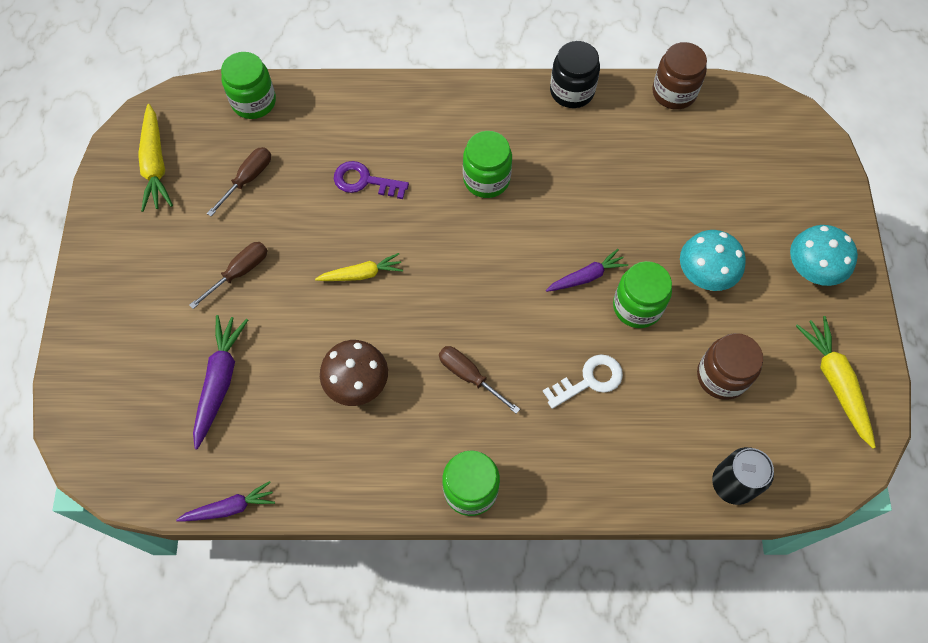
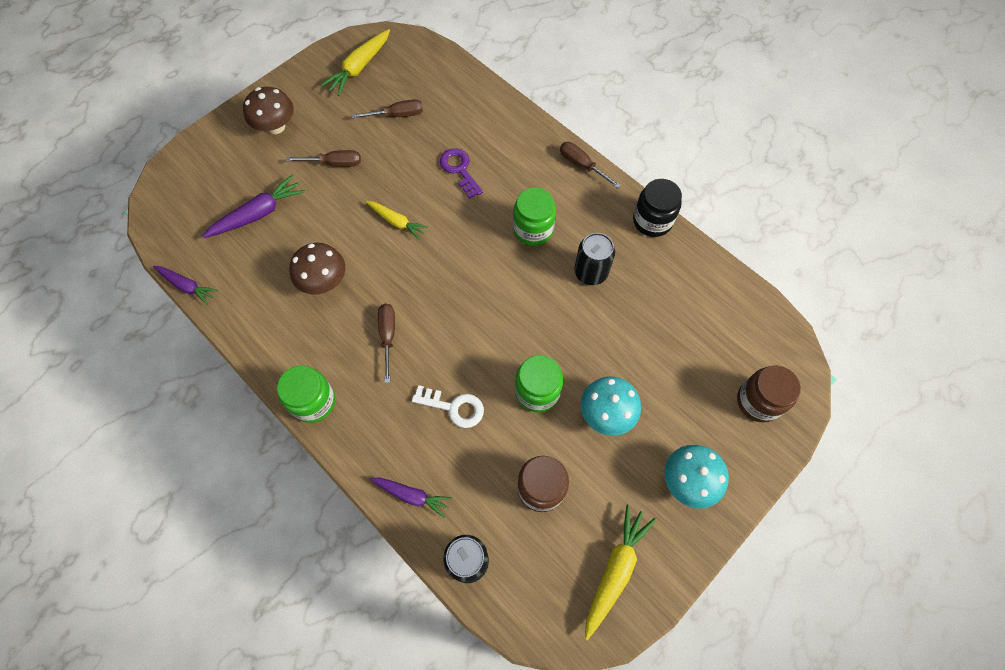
camera: 45 degrees right, 0 degrees up
green jar [221,52,276,119] -> none
purple carrot [546,249,628,292] -> purple carrot moved to [370,478,452,518]
brown jar [652,42,707,110] -> brown jar moved to [737,365,801,423]
none -> brown mushroom [243,87,294,134]
none -> brown screwdriver [560,142,621,188]
none -> black can [574,233,615,285]

